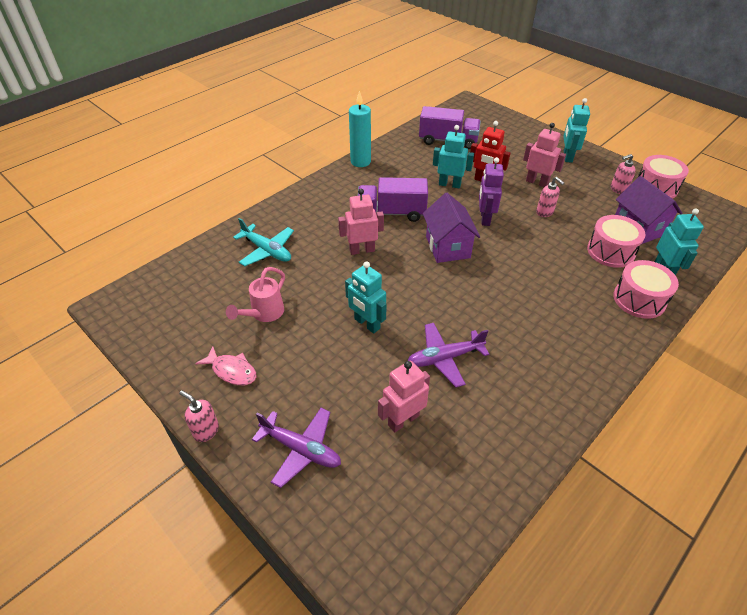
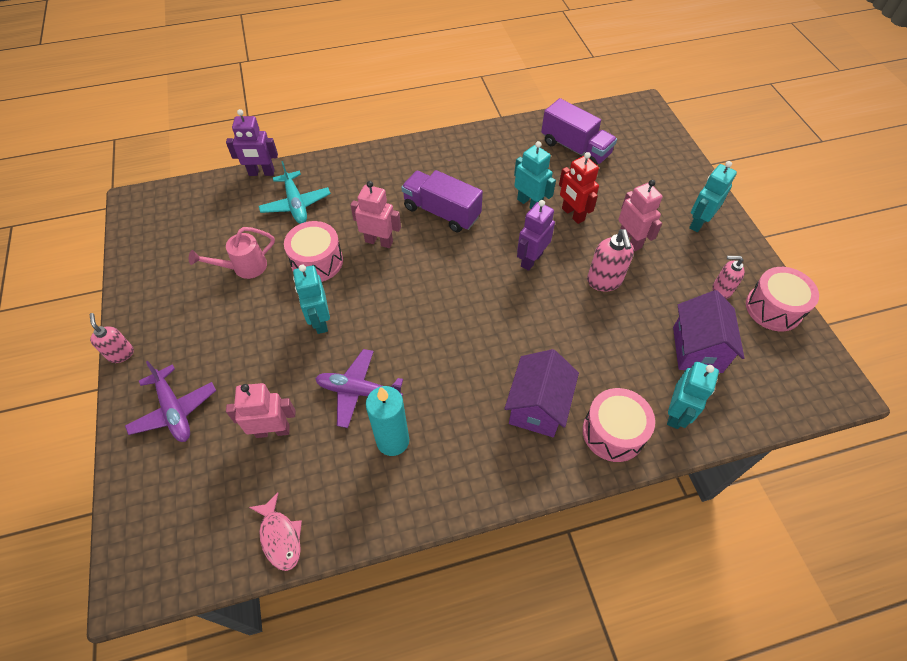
camera: 30 degrees right, 10 degrees up
pink fish [195,346,256,385] -> pink fish moved to [249,492,302,571]
turquoise candle [349,91,371,167] -> turquoise candle moved to [366,386,409,456]
purple house [423,193,480,263] -> purple house moved to [504,349,579,437]
pink soap dispenser [536,177,564,217] -> pink soap dispenser [587,229,634,292], size x1.50
pink drum [587,215,645,268] -> pink drum moved to [284,221,343,282]
none -> purple robot [226,109,278,176]

